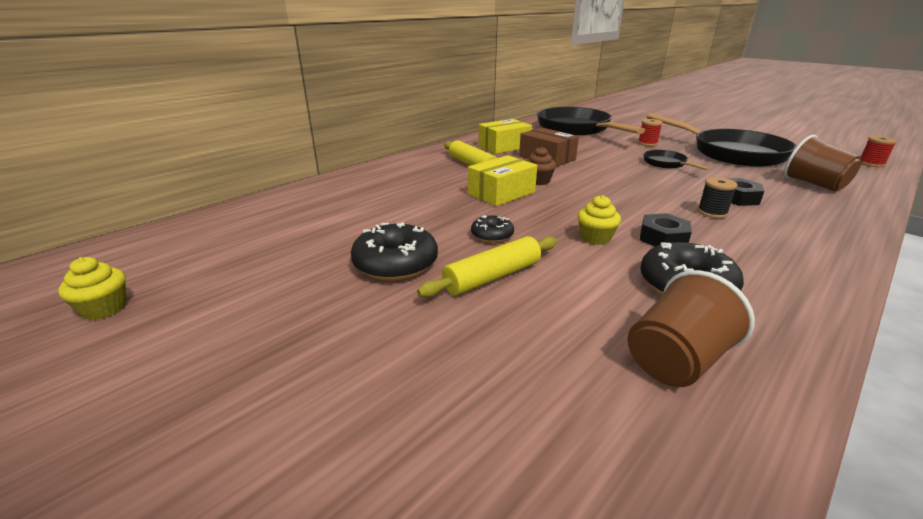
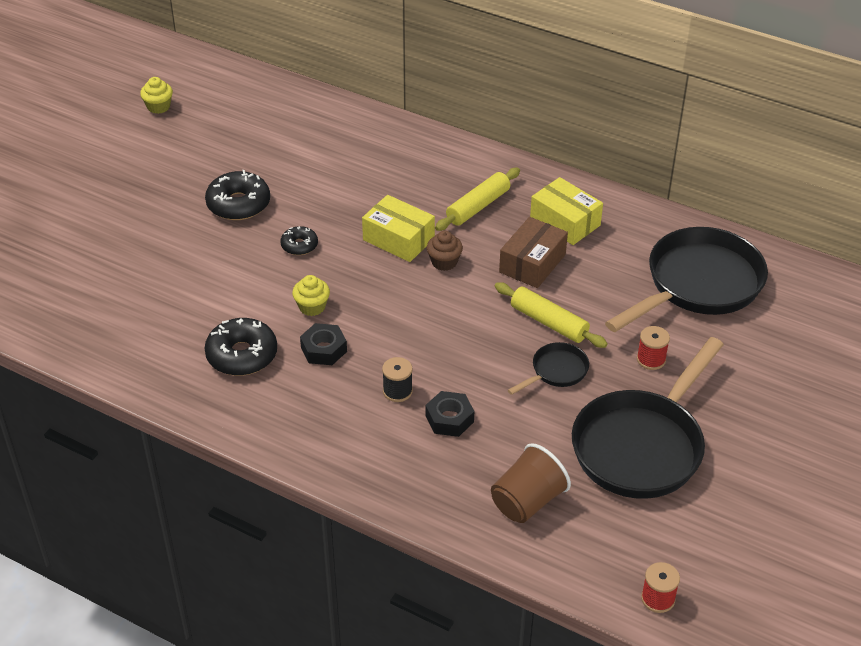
camera: 75 degrees right, 15 degrees up
yellow rolling pin [417,236,557,297] -> yellow rolling pin moved to [495,282,608,348]
brown cup [628,270,755,387] -> none

